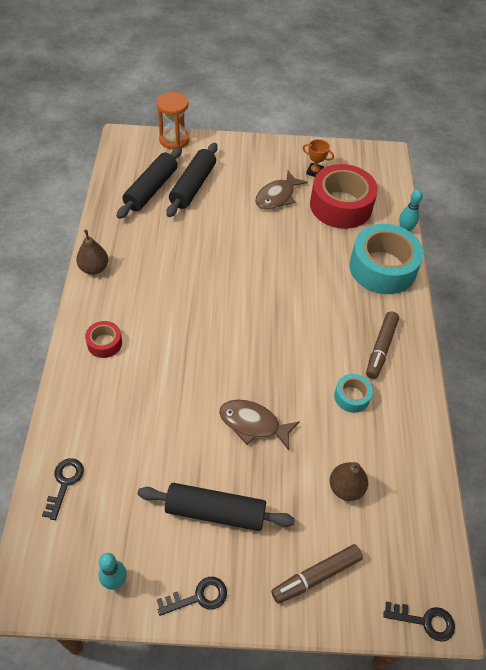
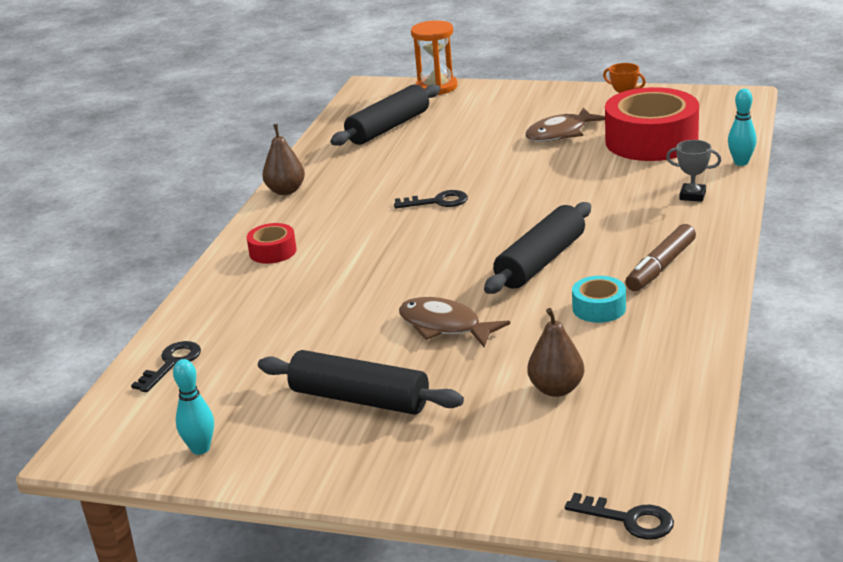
camera: 20 degrees right, 25 degrees down
black key [157,577,227,616] -> black key moved to [394,190,468,208]
black rolling pin [166,143,218,217] -> black rolling pin moved to [484,202,591,294]
brown marker [271,544,363,604] -> none
turquoise tape [349,224,424,294] -> grey trophy [666,140,721,202]

